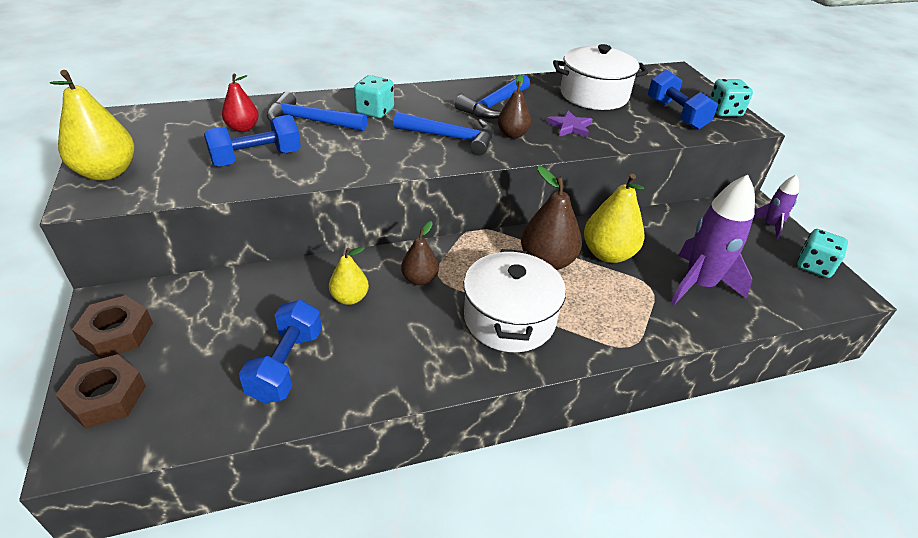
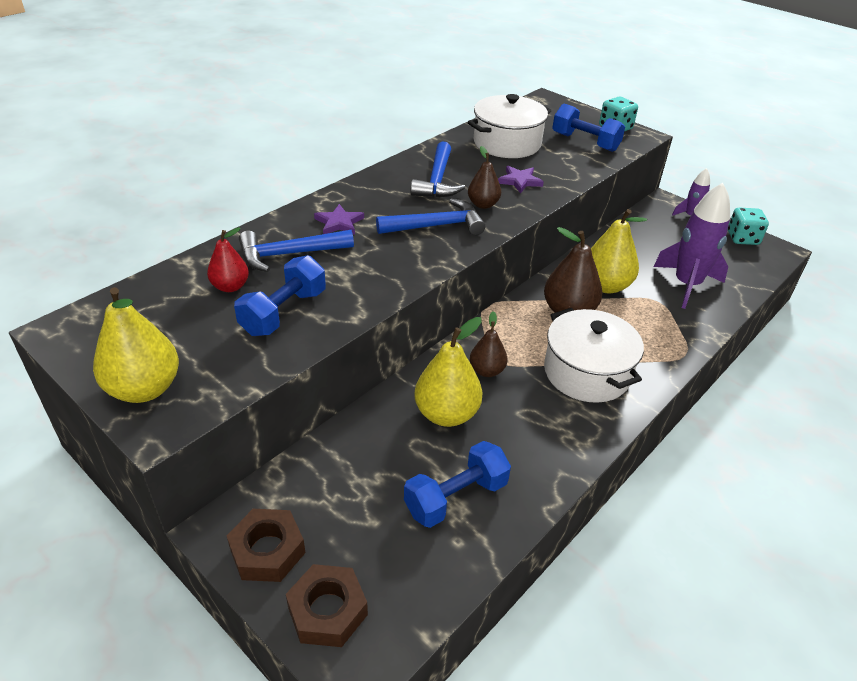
camera: 30 degrees left, 0 degrees up
blue dumbbell [239,300,322,403] -> blue dumbbell turned 75 degrees clockwise [404,441,511,528]
yellow pear [329,247,369,305] -> yellow pear [414,317,483,427], size x1.66
turquoise dice [354,75,394,118] -> purple star [314,204,364,235]

